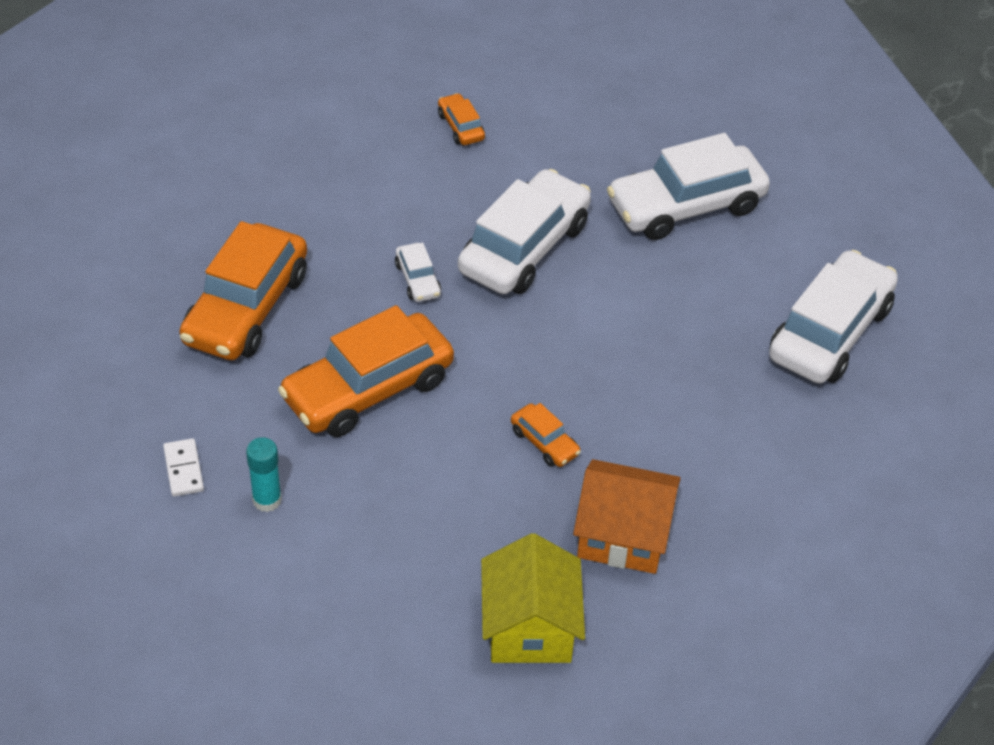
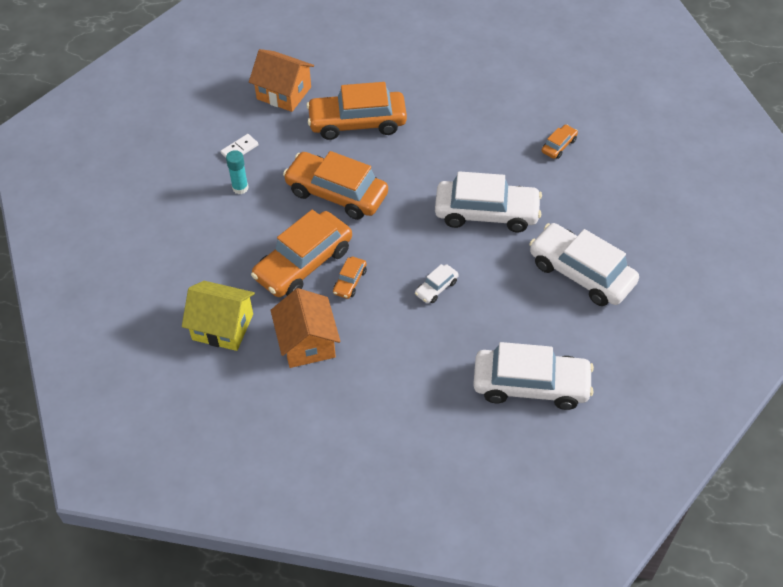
camera: 65 degrees right, 5 degrees up
white car [395,243,441,302] -> white car moved to [415,264,459,303]
yellow house [481,533,585,663] -> yellow house turned 45 degrees clockwise [182,281,255,351]
none -> orange house [249,49,314,112]
none -> orange car [251,210,352,297]

